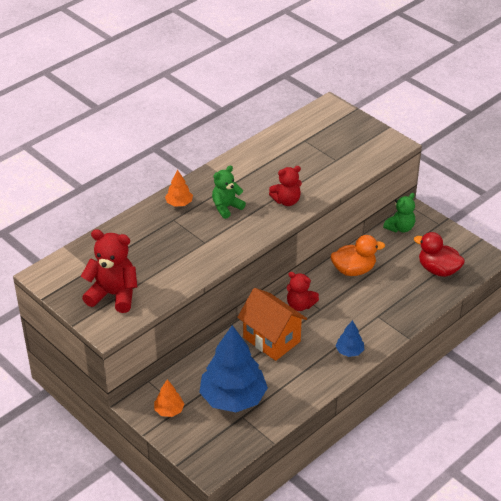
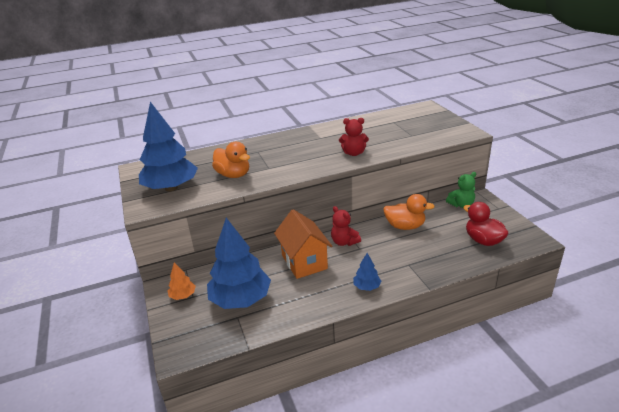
camera: 25 degrees right, 10 degrees down
red teddy bear [81,229,137,313] -> blue tree [139,102,198,191]
orange tree [165,170,193,207] -> none
green teddy bear [212,165,246,219] -> none
none -> orange duck [212,142,250,178]

